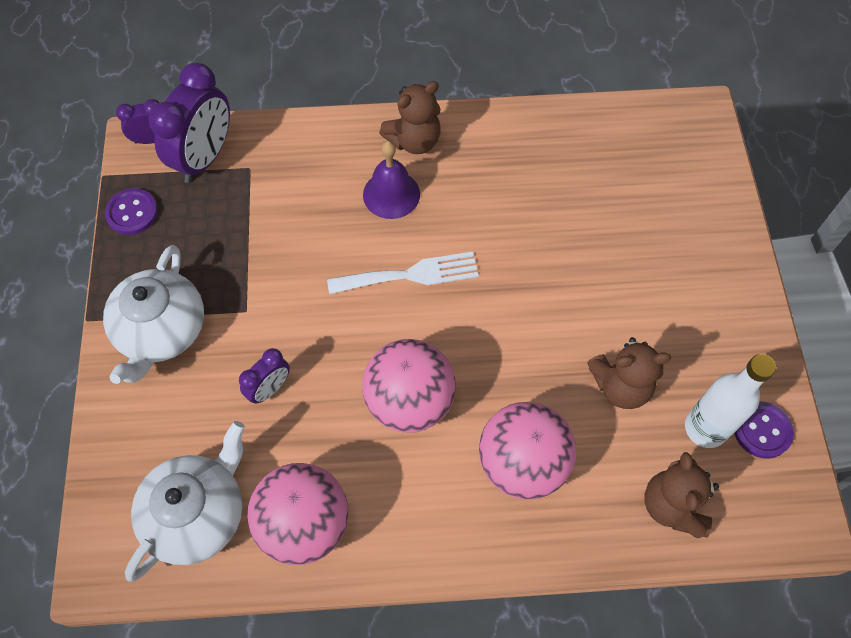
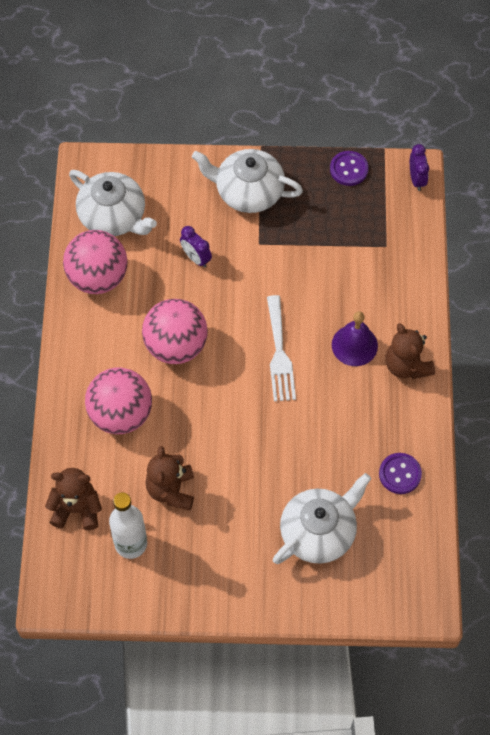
camera: 95 degrees right, 0 degrees up
purple clock [149,63,230,183] -> none
purple button [734,401,794,459] -> purple button moved to [379,453,422,494]
none -> white teapot [273,473,371,564]

